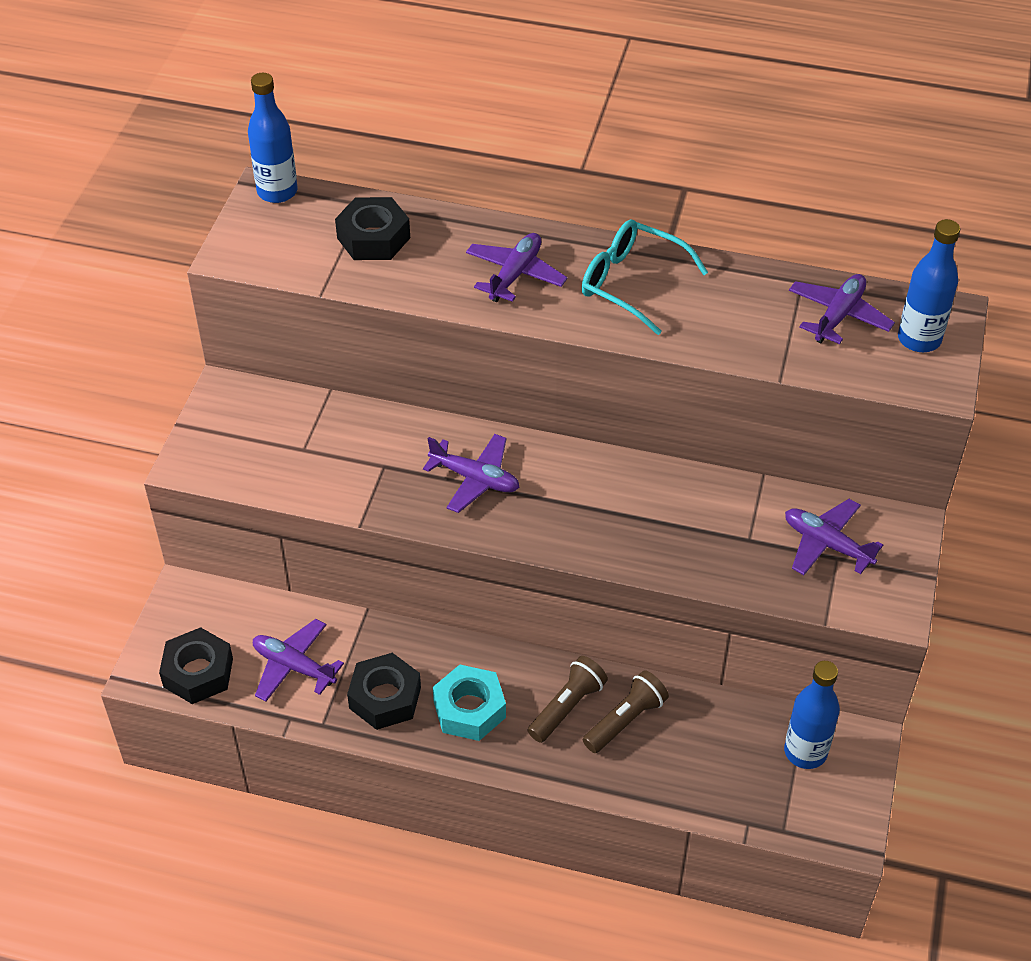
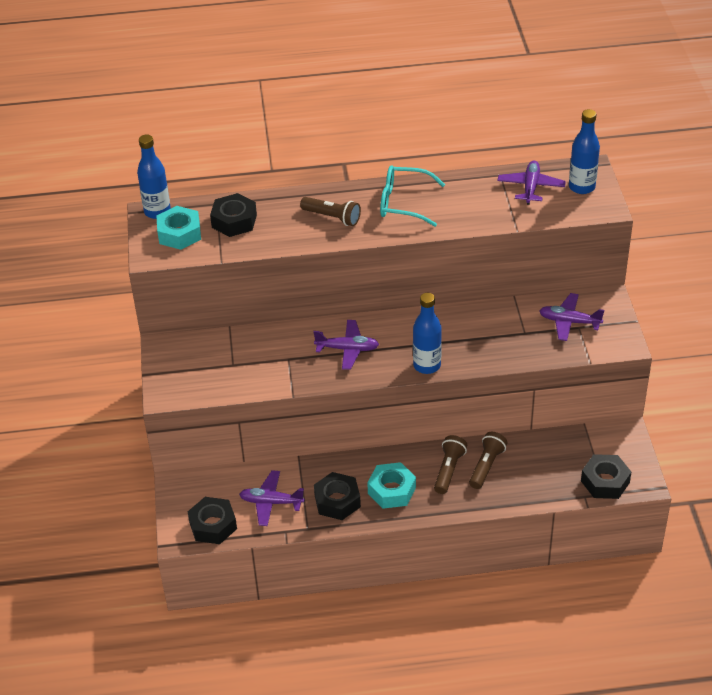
camera: 20 degrees left, 5 degrees down
purple plane [466,233,567,302] -> brown flashlight [300,197,361,226]
blue bottle [784,661,840,769] -> blue bottle moved to [413,293,442,374]
none -> turquoise nut [156,206,201,250]
none -> black nut [581,454,631,499]

